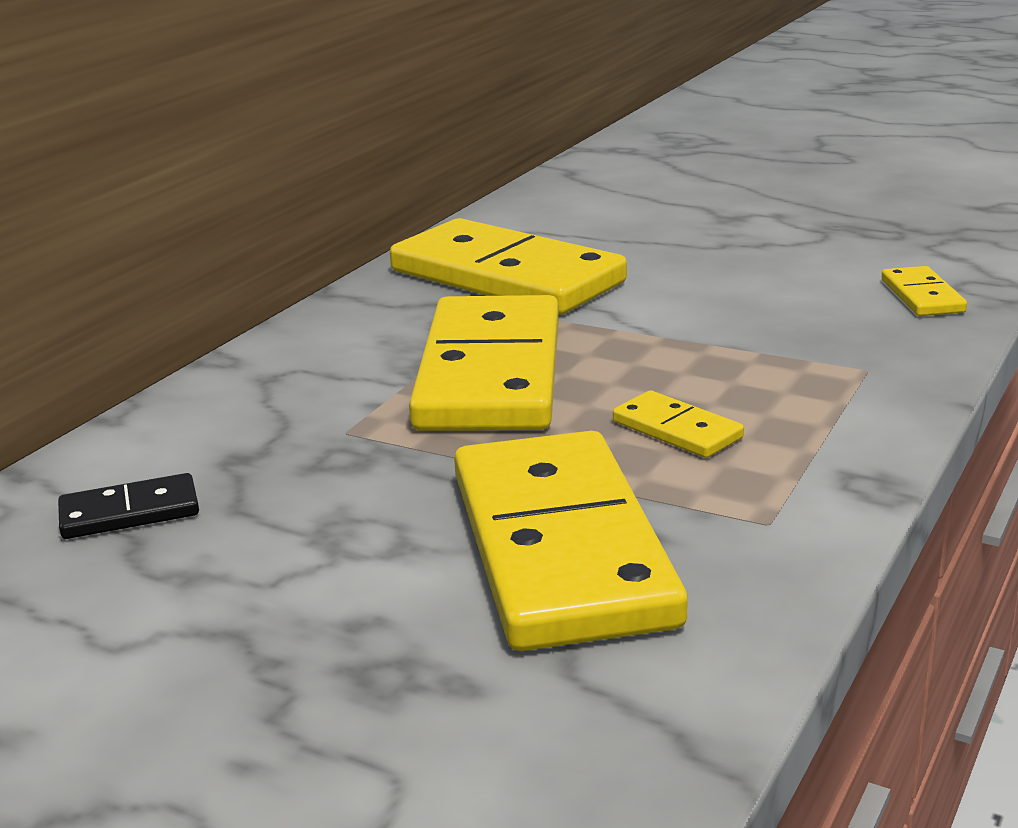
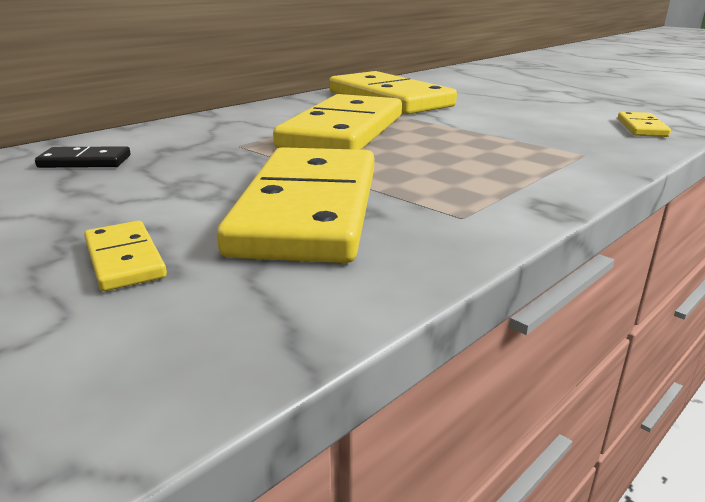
camera: 15 degrees right, 0 degrees up
yellow domino [613,391,744,458] -> yellow domino moved to [84,221,167,291]

